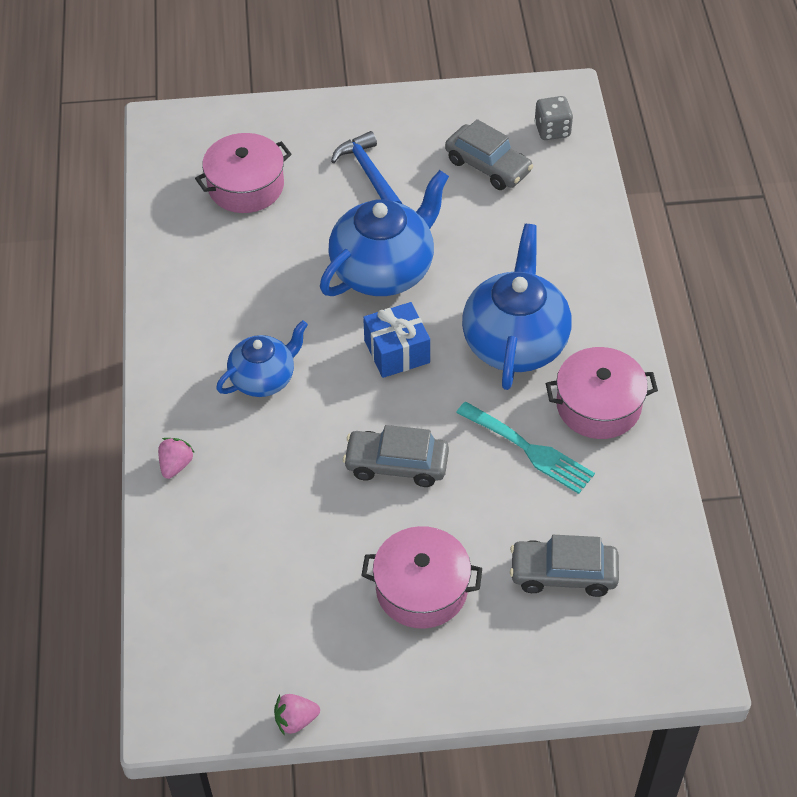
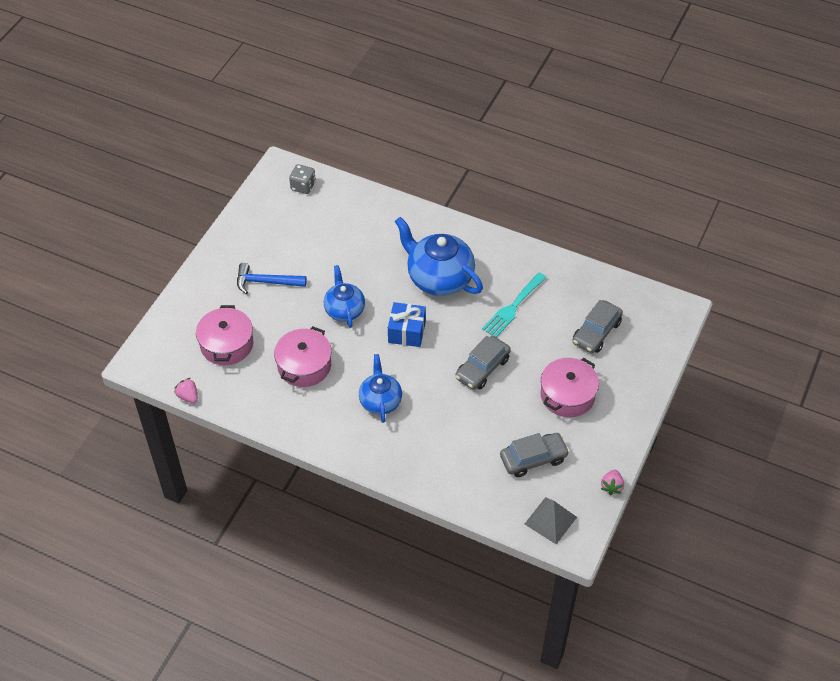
camera: 60 degrees left, 0 degrees up
pink strawberry [158,438,195,479] -> pink strawberry moved to [174,378,198,403]
blue teapot [320,170,449,296] -> blue teapot [324,265,365,328], size x0.61
grey car [445,119,533,190] -> grey car moved to [500,433,569,477]
turquoise fork [456,402,595,494] -> turquoise fork turned 150 degrees clockwise [482,273,547,338]
pink pot [546,347,658,439] -> pink pot moved to [274,326,332,387]
none -> grey pyramid [525,497,577,544]

